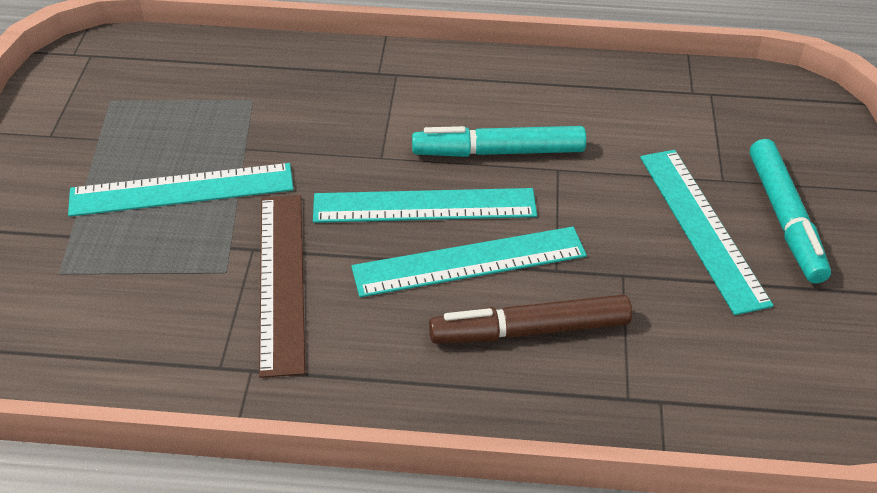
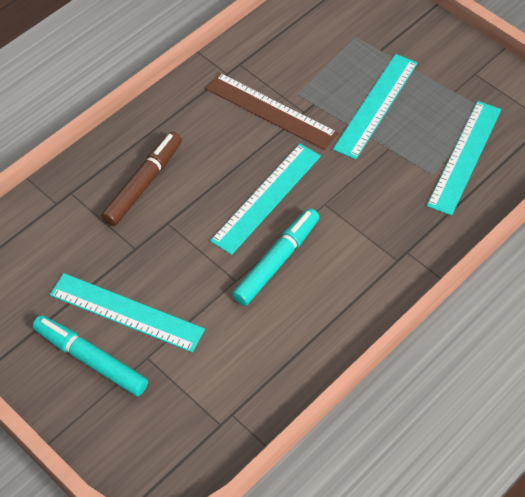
camera: 130 degrees right, 10 degrees up
turquoise ruler [351,227,587,297] -> turquoise ruler moved to [427,101,501,216]

